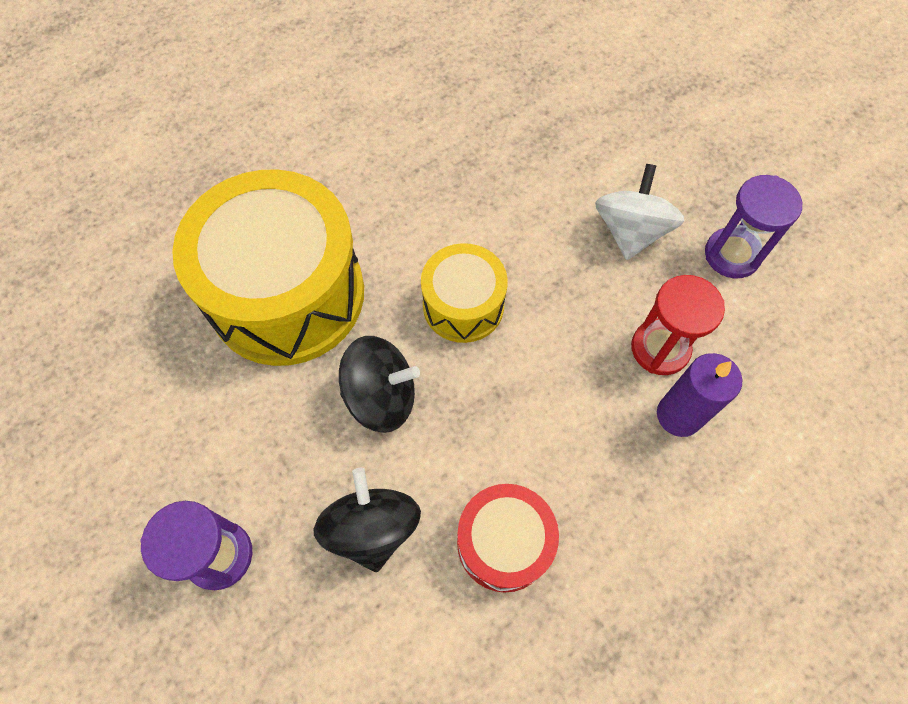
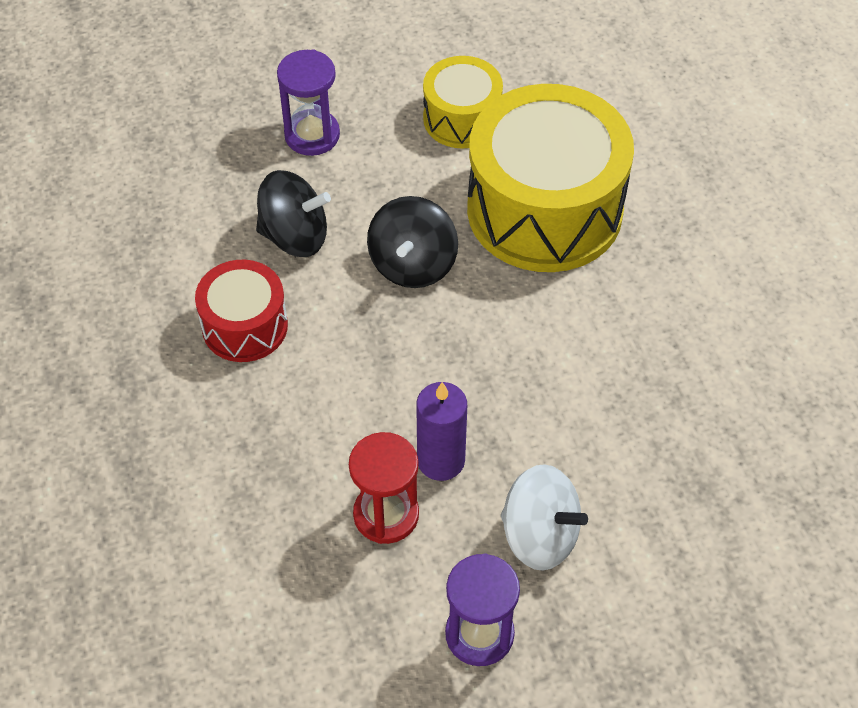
camera: 105 degrees right, 10 degrees down
yellow drum [421,243,508,343] -> yellow drum moved to [423,56,503,149]
purple candle [657,353,742,437] -> purple candle moved to [416,382,467,481]

